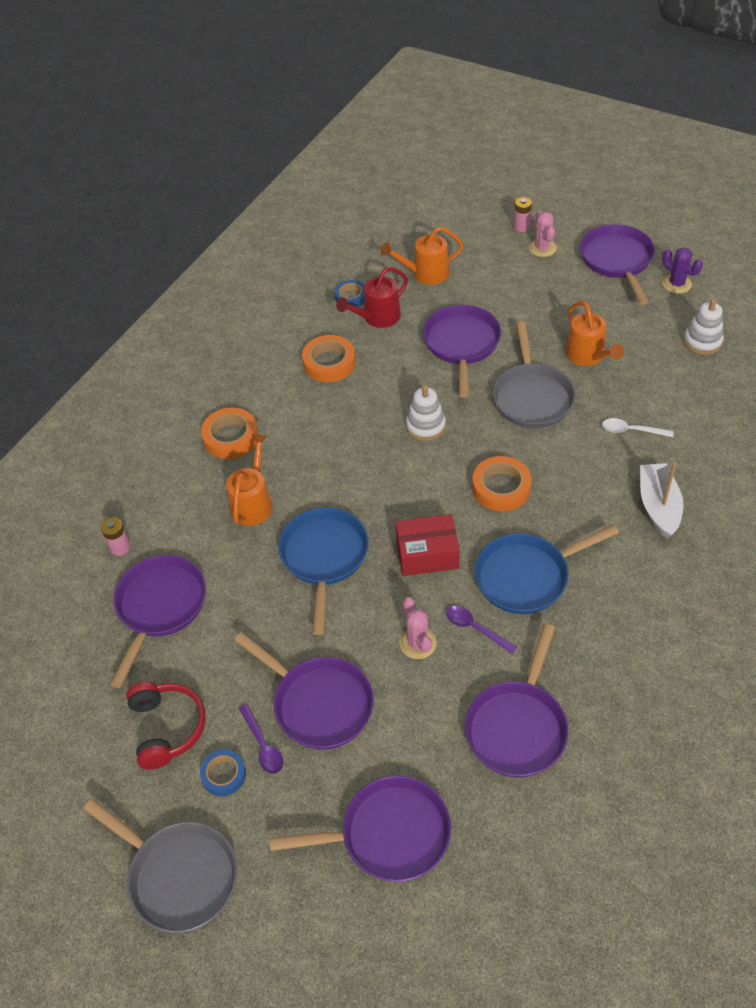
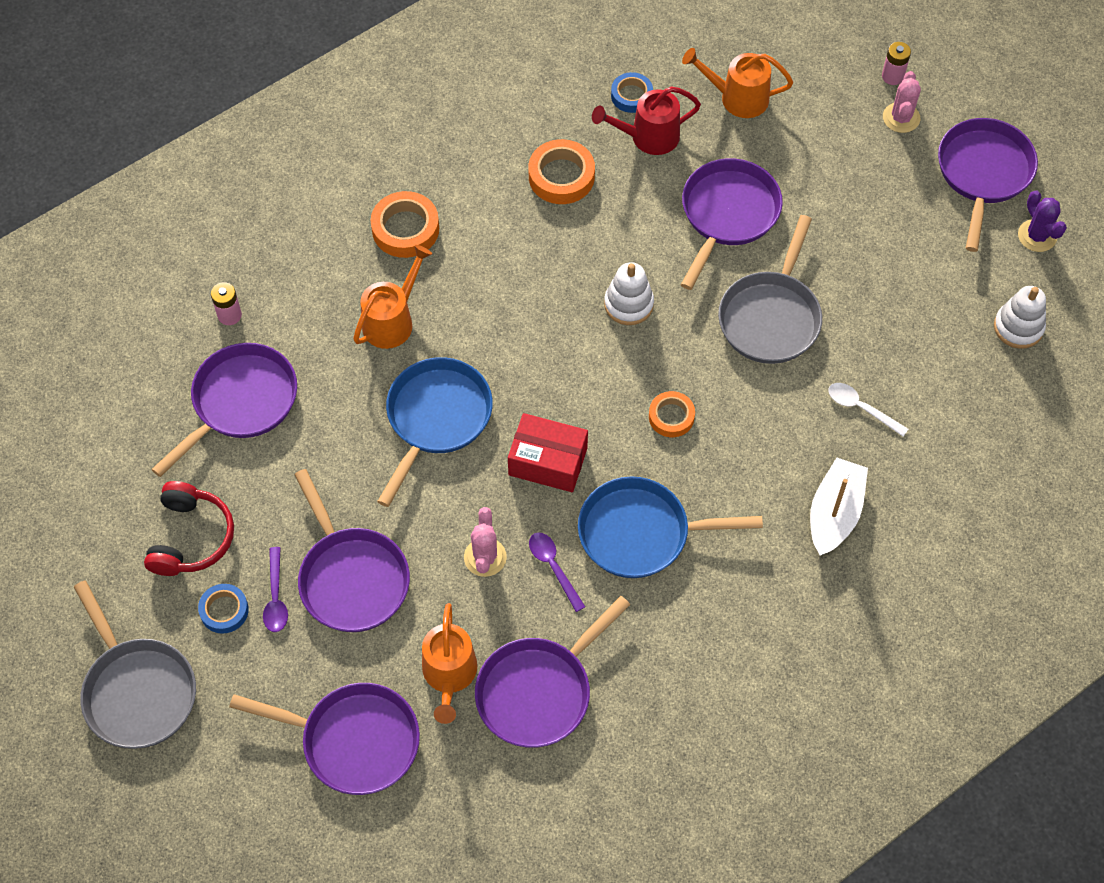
camera: 20 degrees right, 10 degrees up
orange tape [472,456,532,511] -> orange tape [649,391,695,437], size x0.64
orange watering can [565,301,624,366] -> orange watering can moved to [422,603,477,724]

